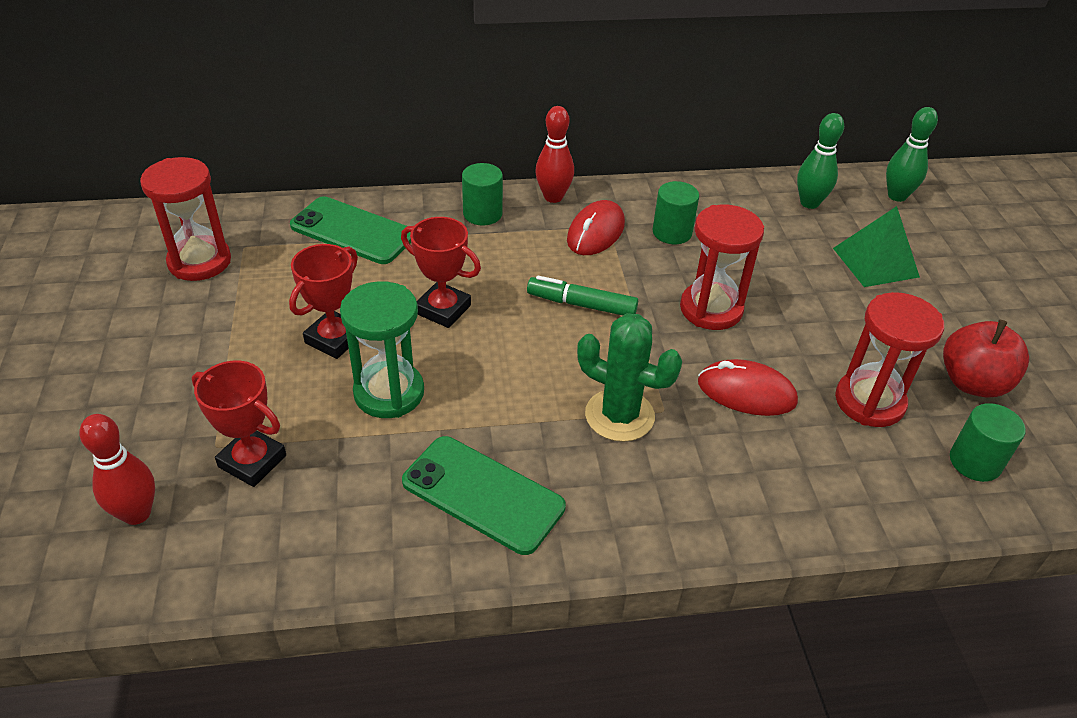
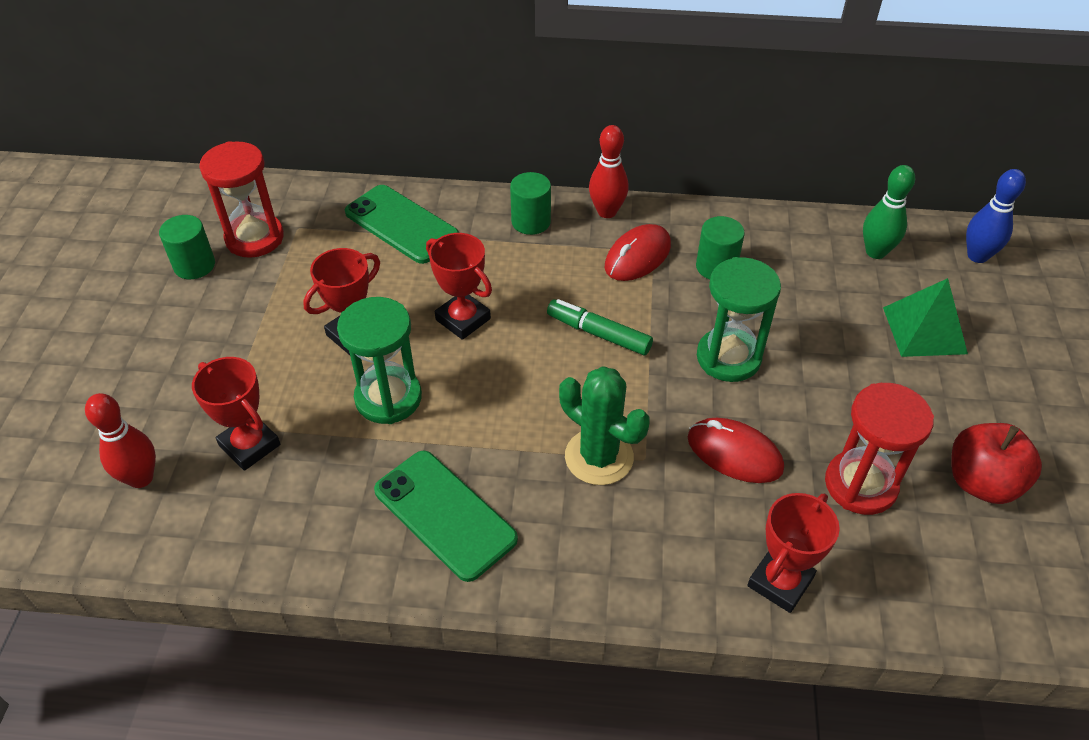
camera: 15 degrees right, 5 degrees up
red hourglass [680,205,764,330] -> green hourglass [697,257,781,382]
green bowling pin [886,107,938,202] -> blue bowling pin [966,169,1026,263]
green cylinder [950,403,1026,482] -> green cylinder moved to [159,215,215,279]
none -> red trophy [747,493,840,613]

